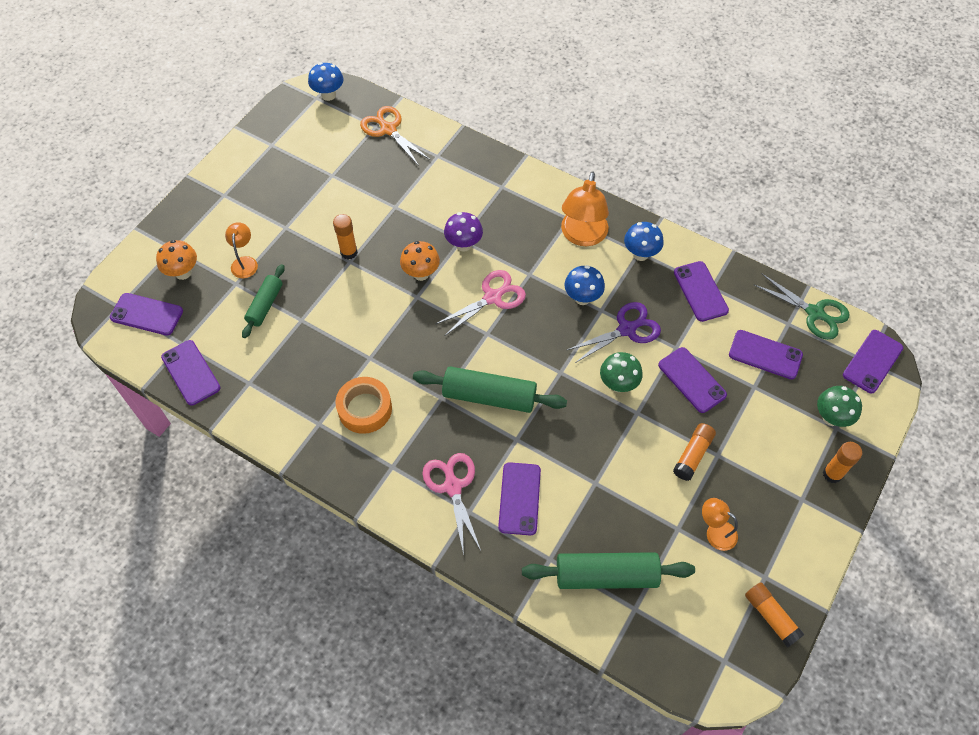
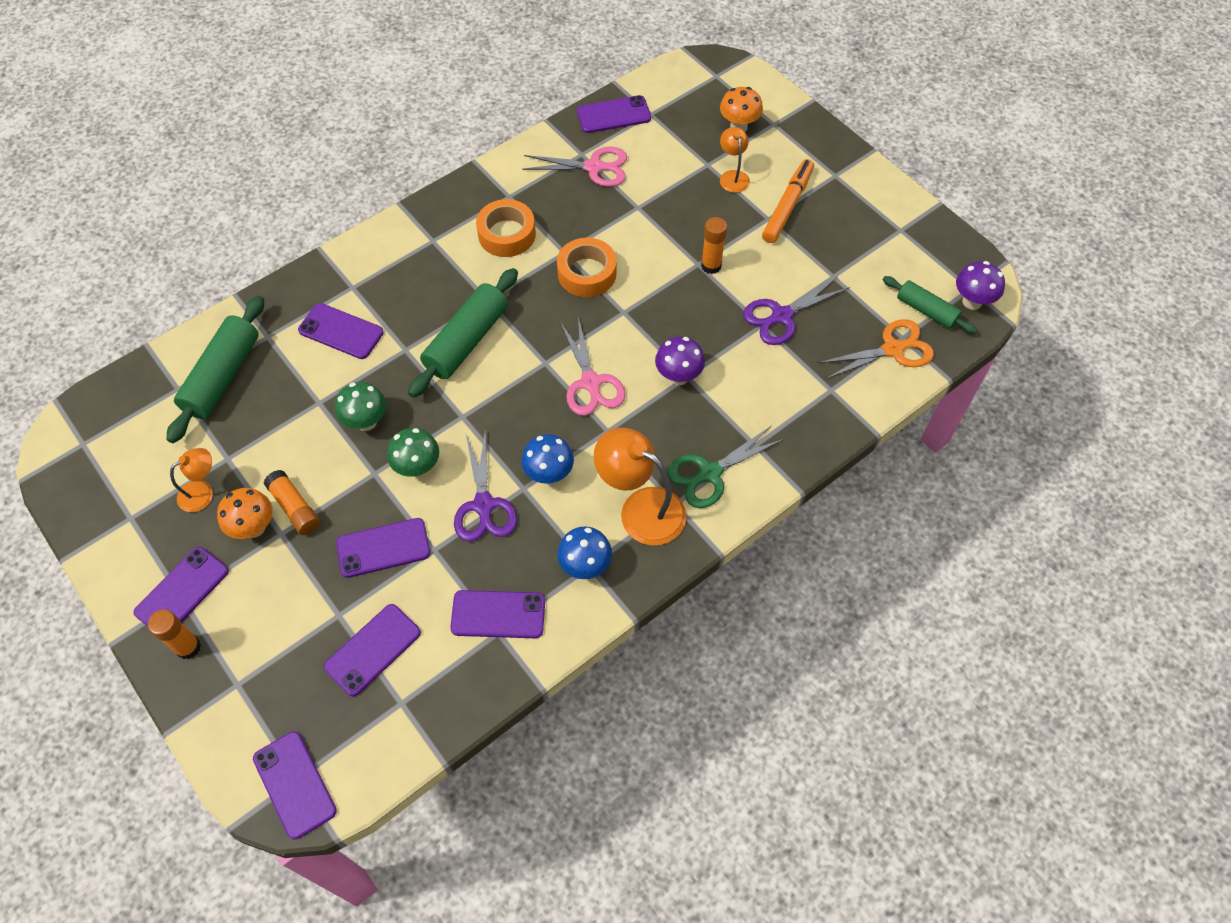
camera: 110 degrees right, 0 degrees up
purple phone [110,293,183,336] -> purple phone moved to [133,547,229,627]
orange lamp [225,222,258,278] -> orange lamp turned 120 degrees counterclockwise [720,127,750,193]
green rolling pin [242,264,285,338] -> green rolling pin moved to [883,276,977,334]
blue mushroom [308,62,343,101] -> purple mushroom [956,261,1005,310]
orange mushroom [400,241,440,281] -> orange mushroom moved to [217,488,273,539]
pink scissors [422,453,481,555] -> pink scissors moved to [522,147,627,187]
orange glue stick [745,582,805,648] -> none
green scissors [754,274,849,340] -> green scissors moved to [668,425,784,508]
green mushroom [817,386,862,427] -> green mushroom moved to [335,382,386,431]
none -> orange tape [557,238,617,297]
none -> purple scissors [743,276,850,345]
none -> orange marker [762,159,814,243]

